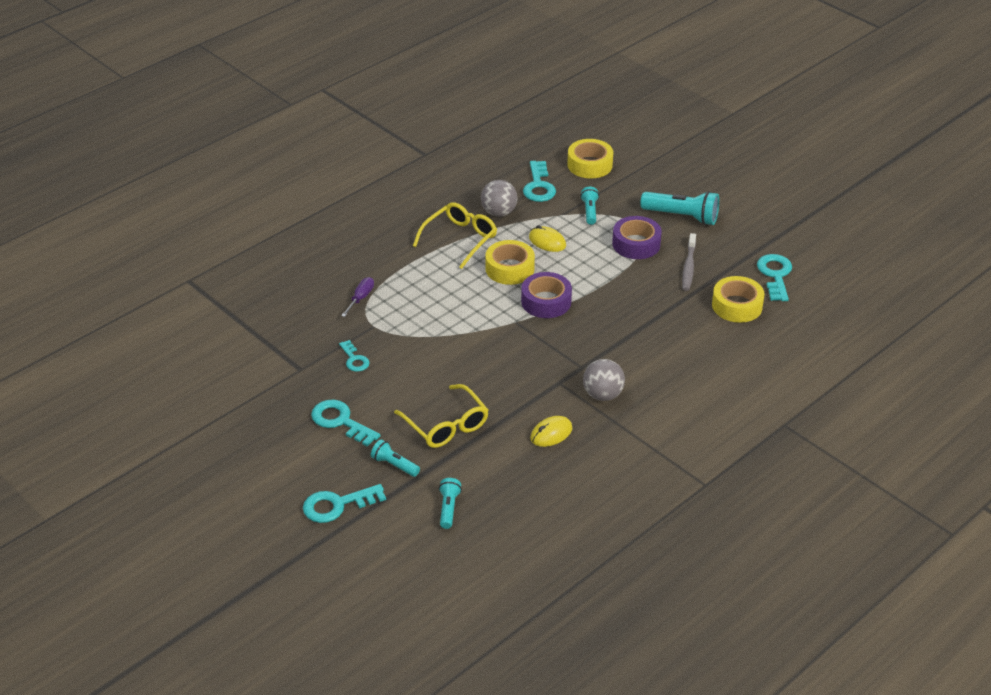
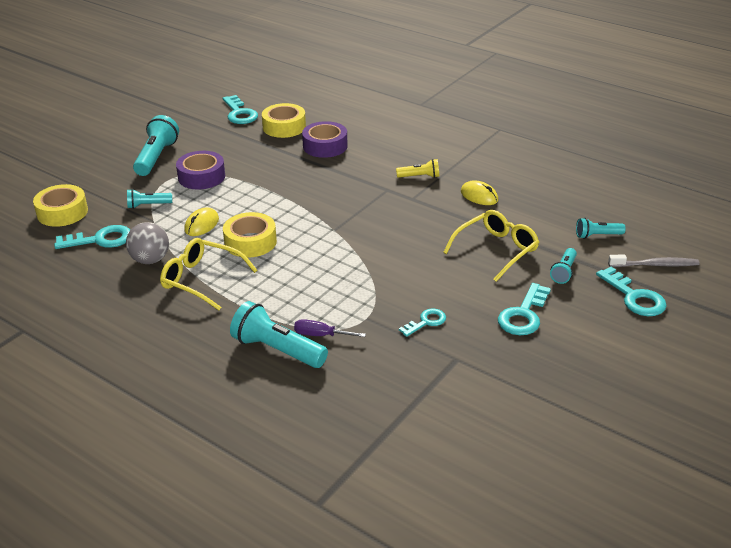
camera: 100 degrees left, 5 degrees down
purple tape [521,272,572,318] -> purple tape moved to [302,121,347,158]
grey ball [583,359,625,401] -> yellow flashlight [396,159,439,178]
grey toothbrush [682,233,696,291] -> grey toothbrush moved to [608,255,700,267]
turquoise key [757,254,792,301] -> turquoise key turned 105 degrees counterclockwise [223,95,258,124]
none -> turquoise flashlight [230,301,328,368]

